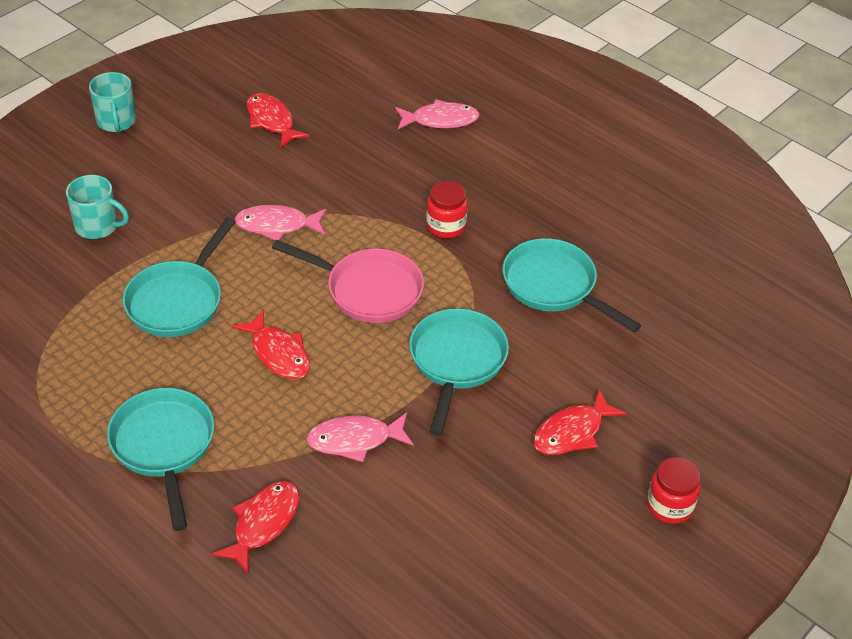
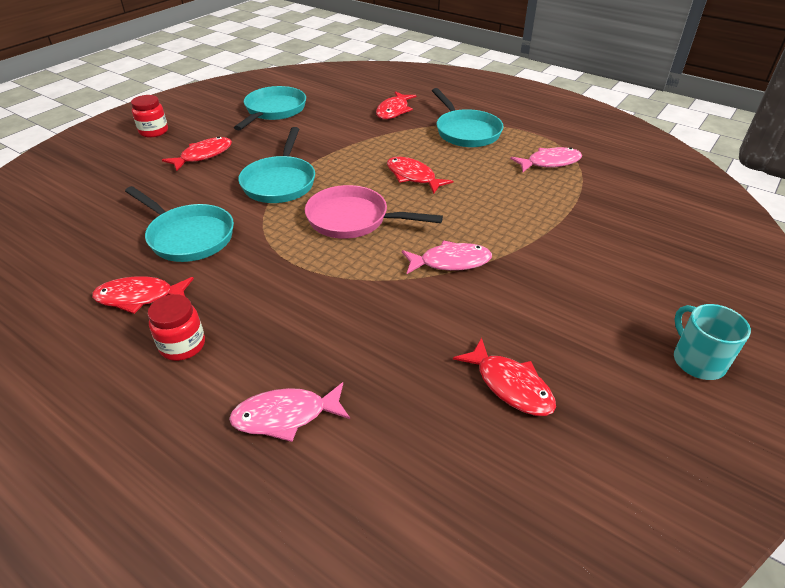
camera: 175 degrees right, 5 degrees down
turquoise mug [66,175,129,239] -> none
turquoise pan [123,217,236,337] -> turquoise pan moved to [234,86,306,130]
pink fish [306,412,414,462] -> pink fish moved to [510,147,582,172]
red jar [426,181,468,238] -> red jar moved to [148,294,205,361]
none -> red fish [92,276,194,314]

